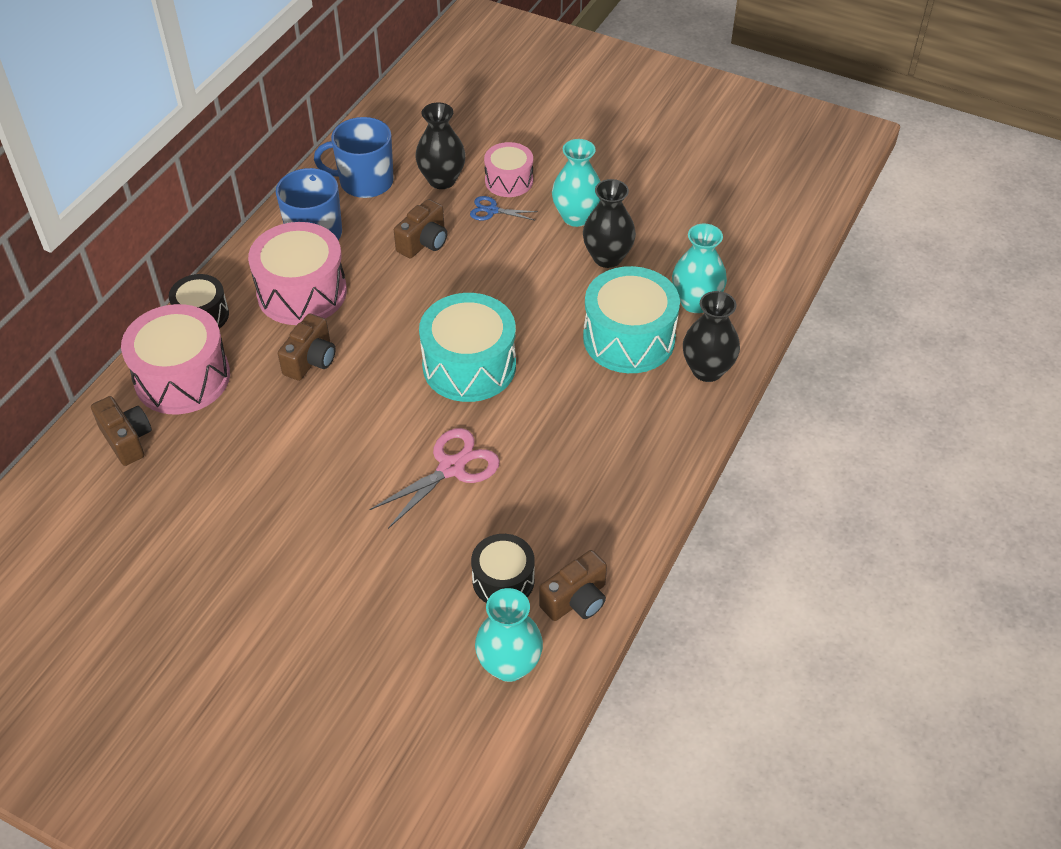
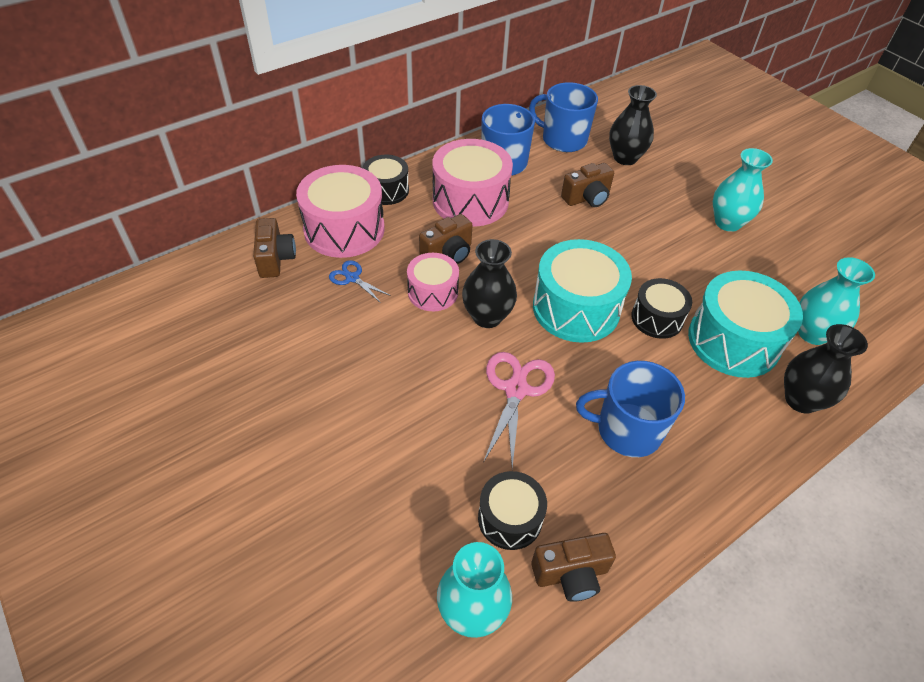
camera: 25 degrees right, 0 degrees up
pink scissors [369,428,500,529] -> pink scissors turned 60 degrees counterclockwise [483,352,555,468]
blue scissors [470,196,538,220] -> blue scissors moved to [329,260,391,303]
pink drum [484,142,533,197] -> pink drum moved to [407,253,459,311]
black vase [583,179,636,268] -> black vase moved to [462,239,517,328]
none -> blue mug [576,361,685,457]
none -> black drum [631,278,692,339]

